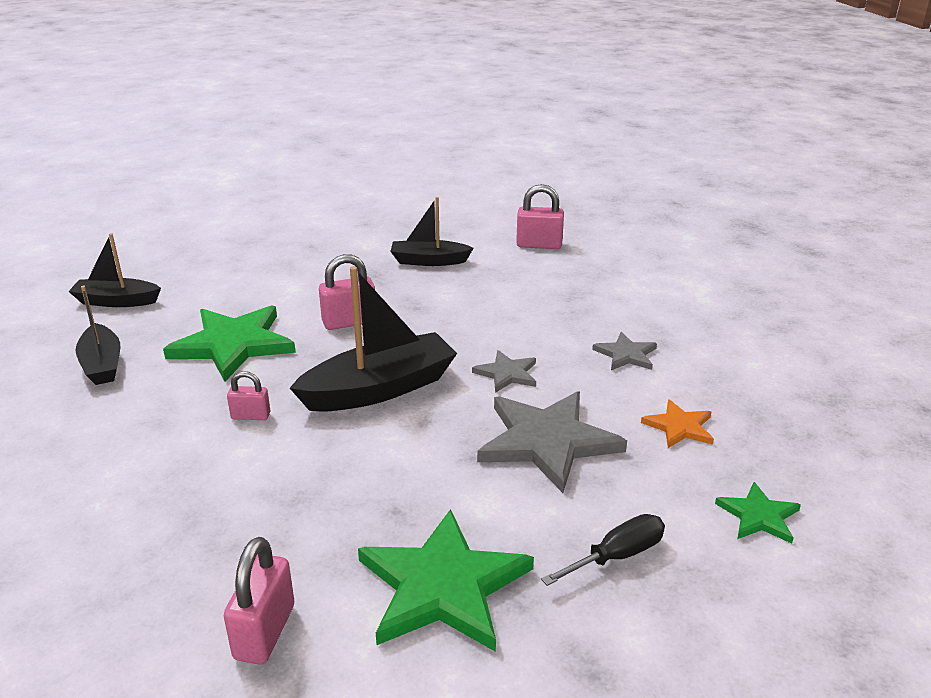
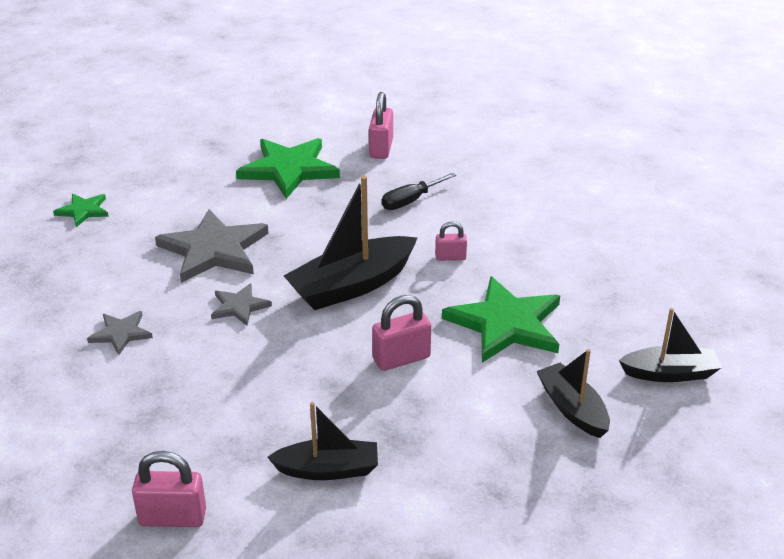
camera: 175 degrees right, 5 degrees up
black boat [76,285,120,385] -> black boat moved to [536,349,610,438]
black screwdriver [541,514,665,586] -> black screwdriver moved to [382,173,456,210]
orange star [641,399,714,448] -> none

